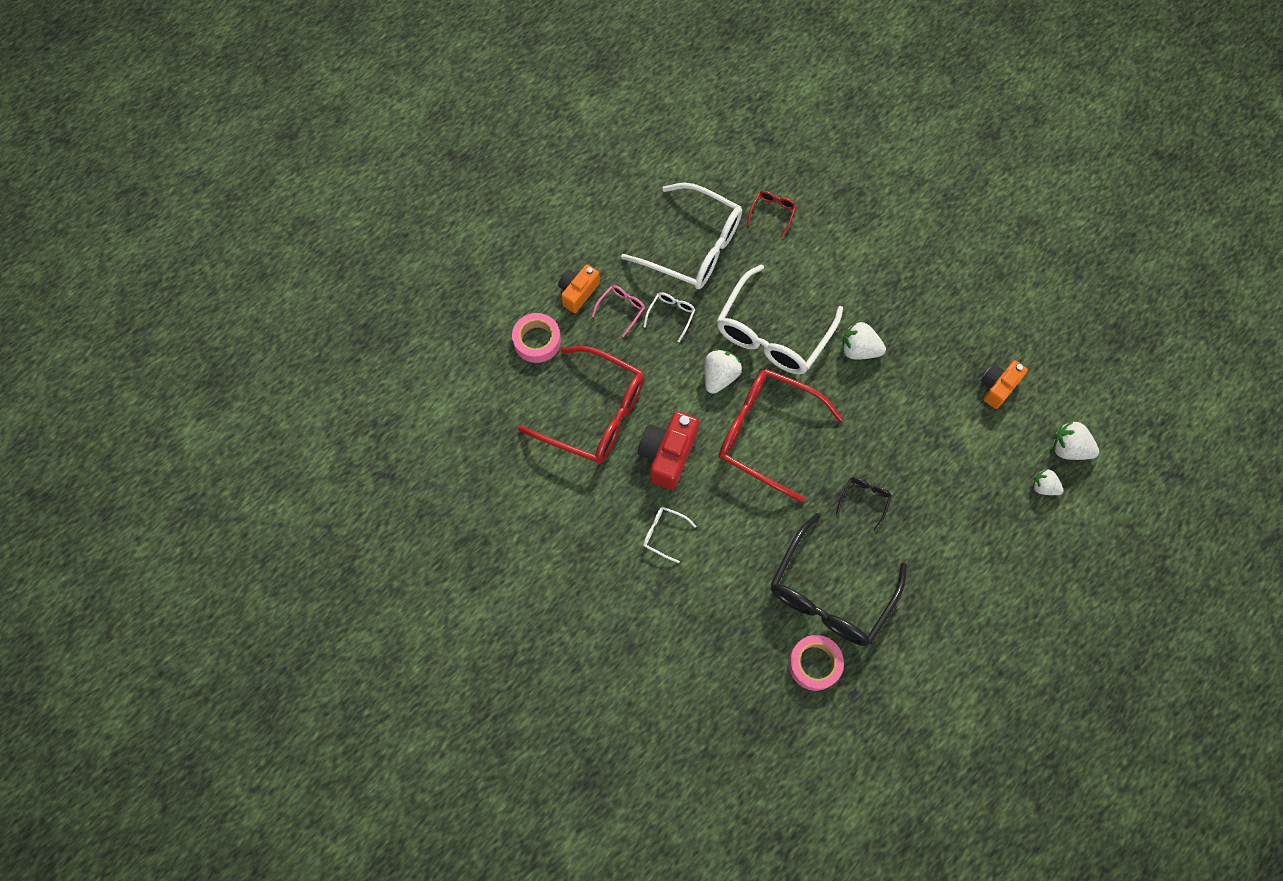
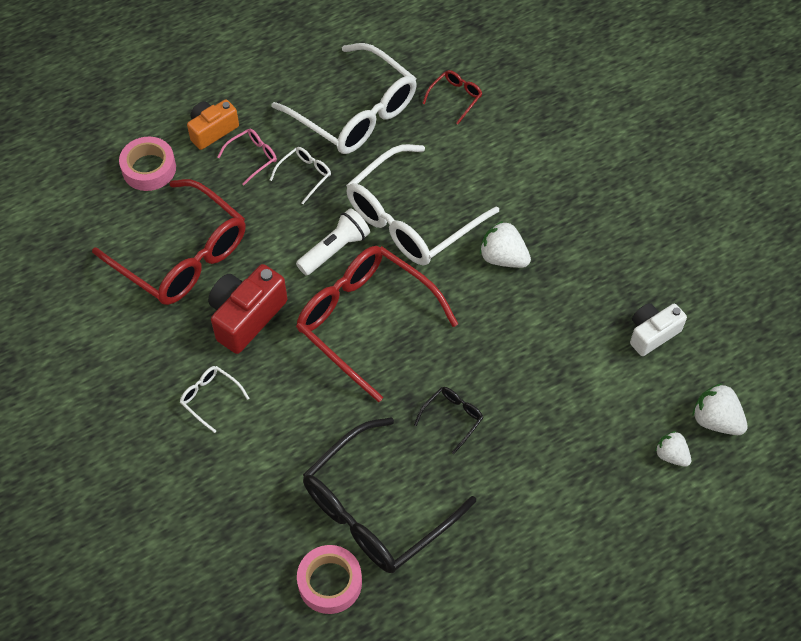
camera: 15 degrees right, 10 degrees down
white strawberry [704,349,742,394] -> white flashlight [296,208,370,276]
orange camera [981,360,1028,409] -> white camera [630,303,687,356]

